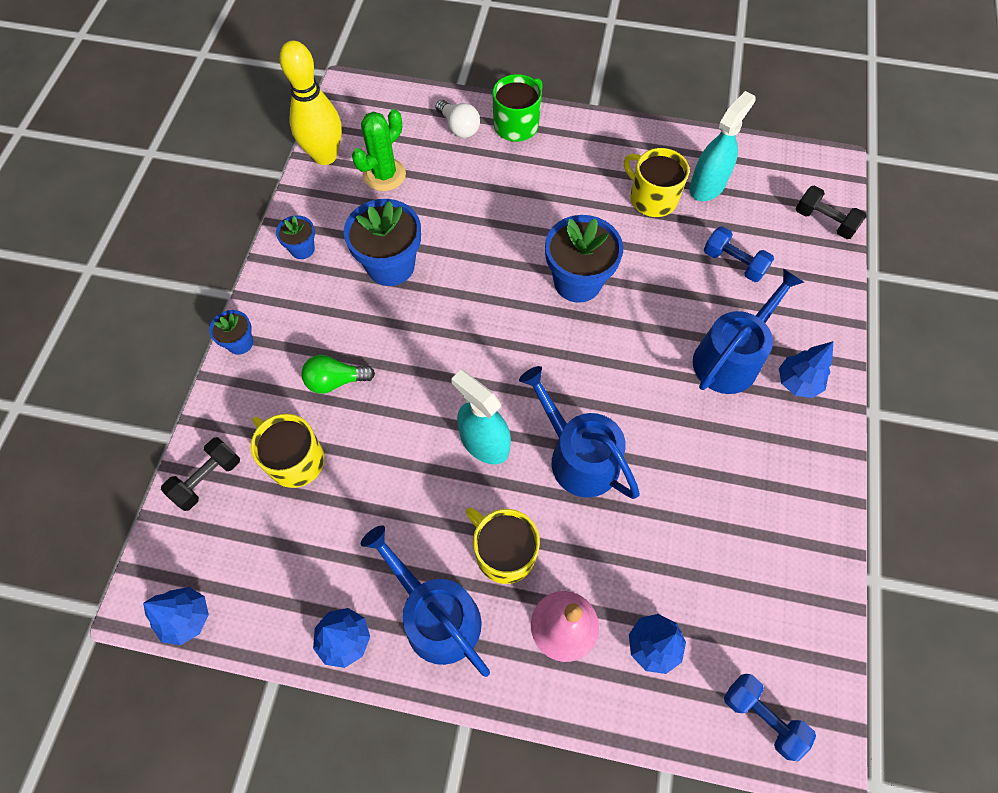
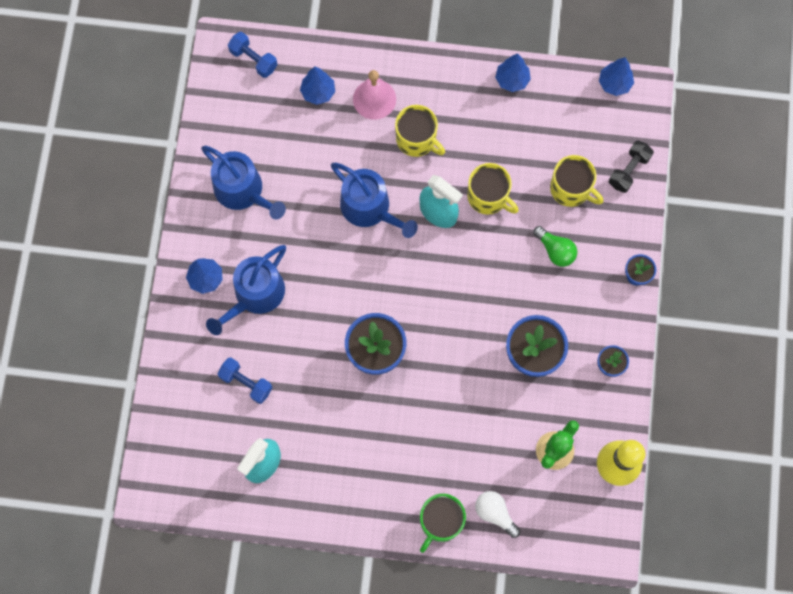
camera: 175 degrees right, 10 degrees up
green light bulb [301,355,375,394] -> green light bulb turned 60 degrees clockwise [533,226,577,267]
blue watering can [361,525,490,677] -> blue watering can moved to [201,146,286,219]
yellow mug [624,148,689,217] -> yellow mug moved to [467,163,519,215]
black dumbbell [796,186,866,239] -> none

